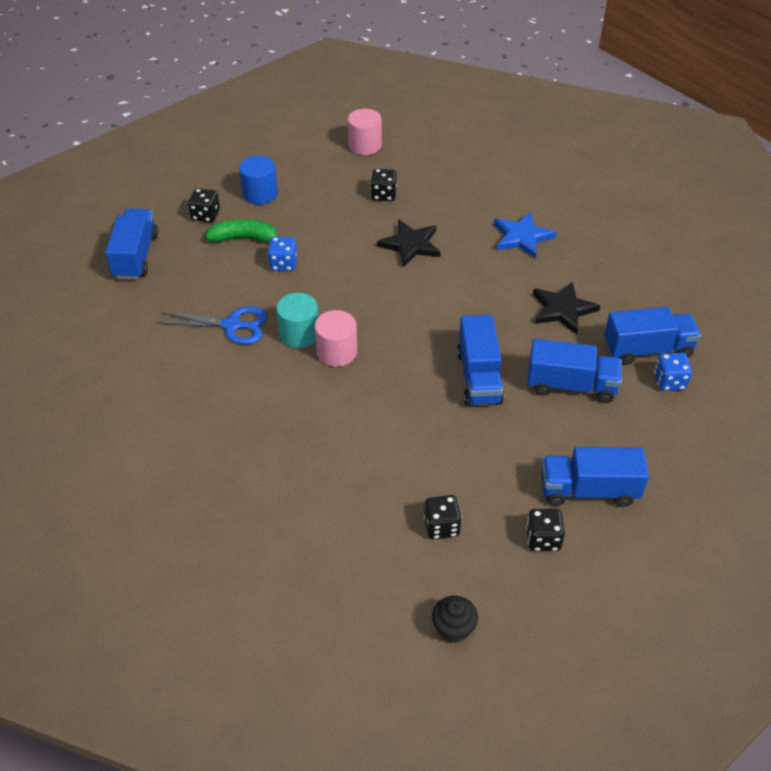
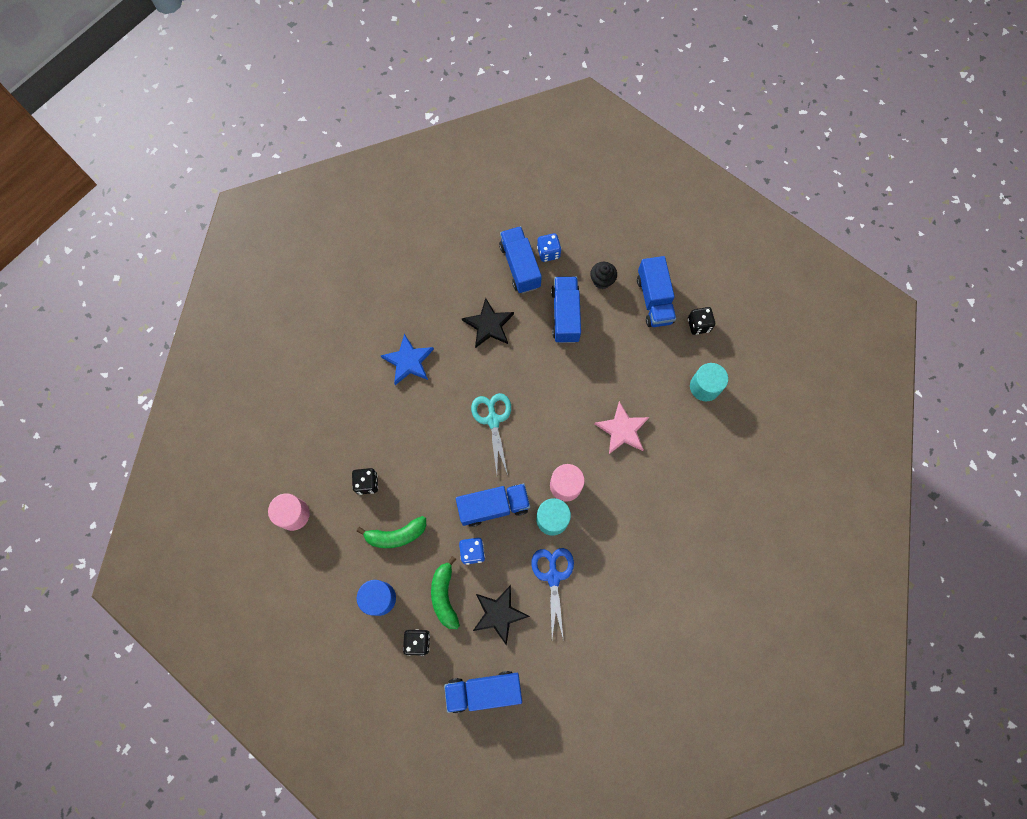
camera: 100 degrees left, 25 degrees up
black star [377,219,441,267] -> black star moved to [473,585,530,646]
black dice [424,495,462,539] -> turquoise cylinder [690,363,728,401]
black cupcake [432,596,478,643] -> black cupcake moved to [590,262,617,289]
blue truck [457,315,504,406] -> blue truck moved to [456,484,530,527]
none -> green banana [357,516,426,548]
none -> turquoise scissors [471,393,511,475]
none -> pink star [594,401,649,454]

